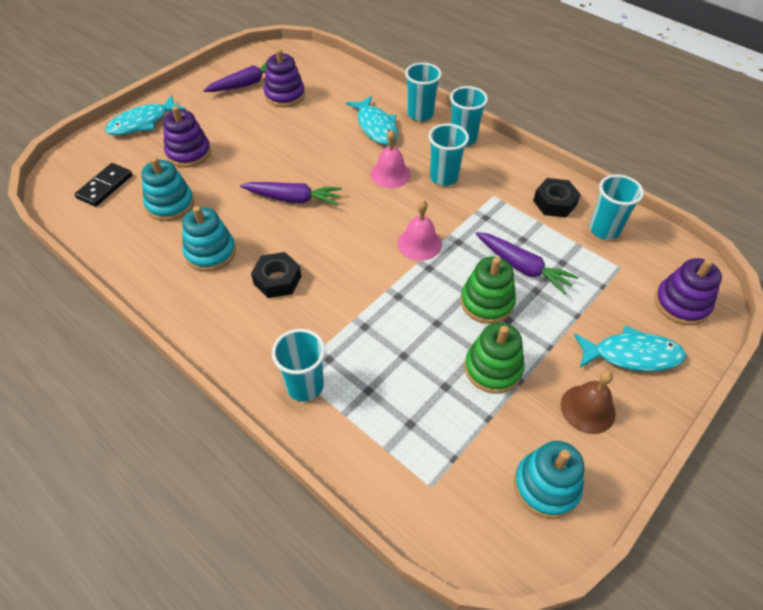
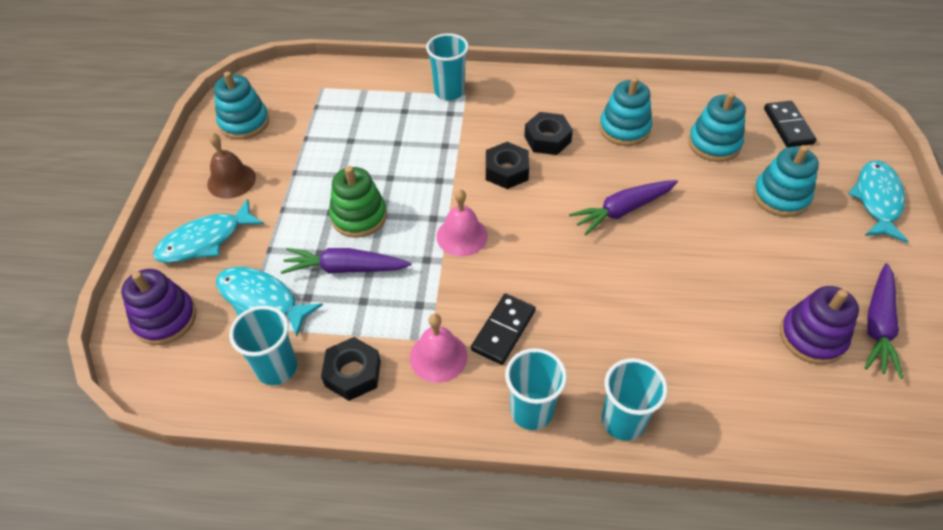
camera: 145 degrees right, 0 degrees up
purple stacking toy [163,106,211,168] -> turquoise stacking toy [753,145,819,217]
turquoise fish [346,96,398,145] -> turquoise fish moved to [216,267,323,336]
pink bell [370,129,411,188] -> pink bell moved to [410,314,468,383]
turquoise cup [429,124,469,186] -> black domino [471,293,536,365]
green stacking toy [464,322,525,394] -> none
none -> black nut [486,142,529,189]

